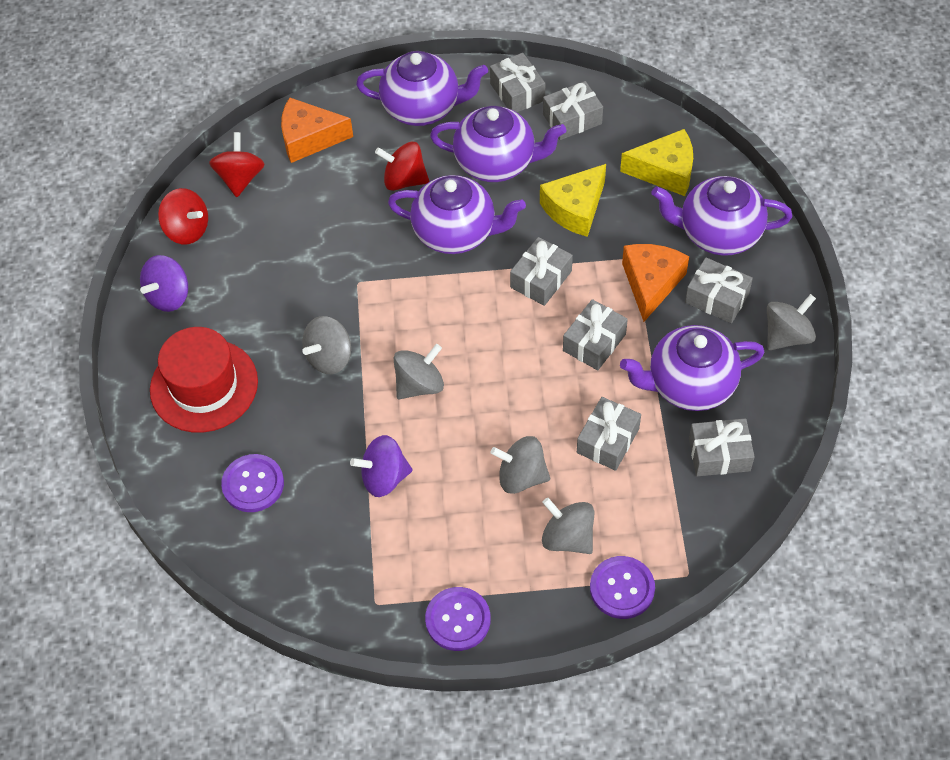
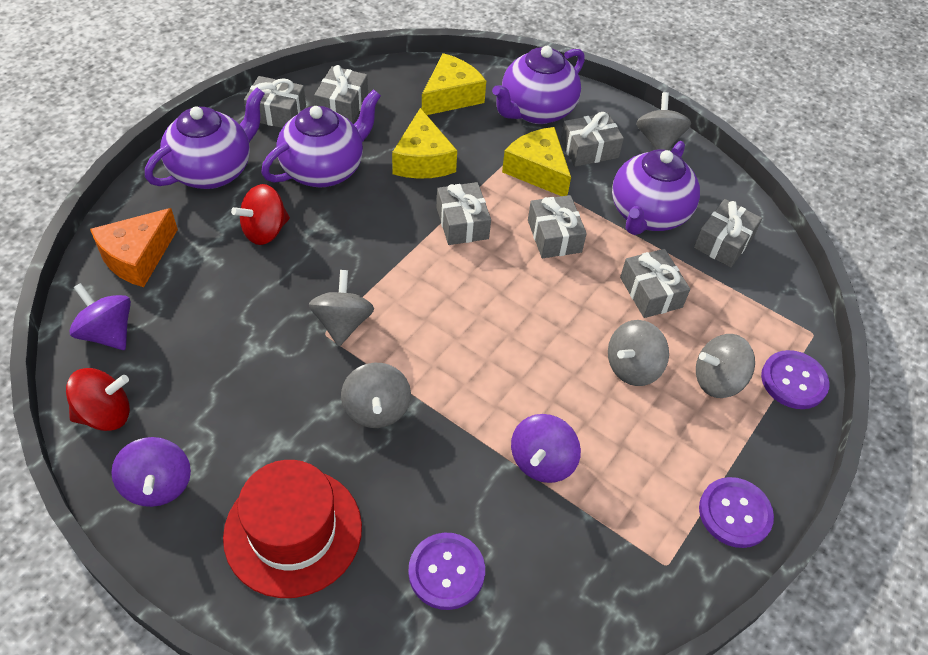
camera: 55 degrees left, 5 degrees down
red spinning top [209,132,265,197] -> purple spinning top [69,283,131,350]
purple teapot [388,175,526,254] -> none
grey spinning top [394,344,444,399] -> grey spinning top moved to [309,270,374,346]
orange cheese [622,244,689,322] -> yellow cheese [502,127,571,196]

